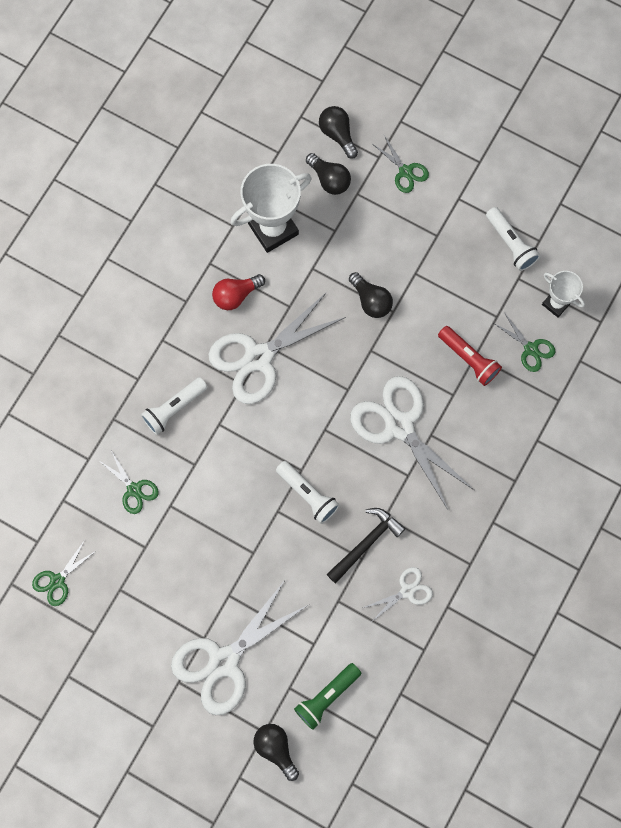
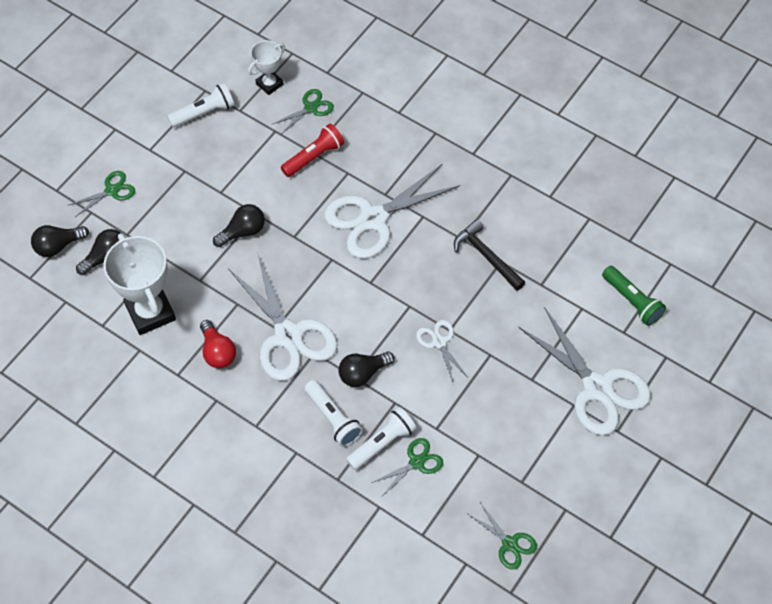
camera: 85 degrees left, 15 degrees down
black light bulb [254,724,299,781] -> black light bulb moved to [338,352,394,387]
white flashlight [276,461,340,524] -> white flashlight moved to [346,407,416,470]
white scissors [363,567,433,621] -> white scissors moved to [416,320,468,382]

